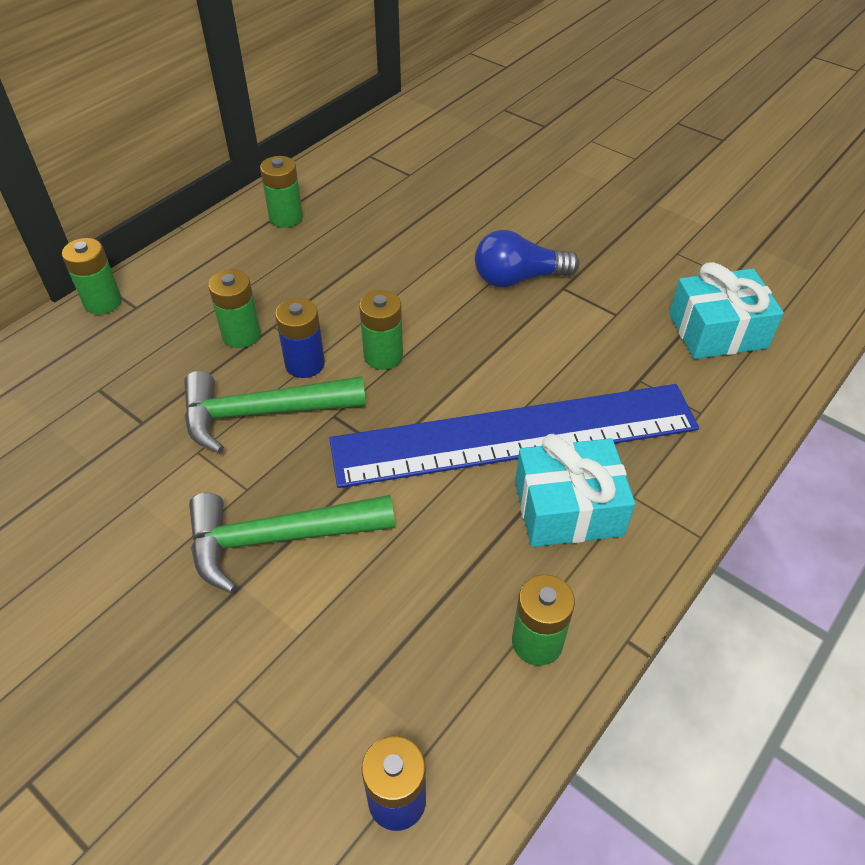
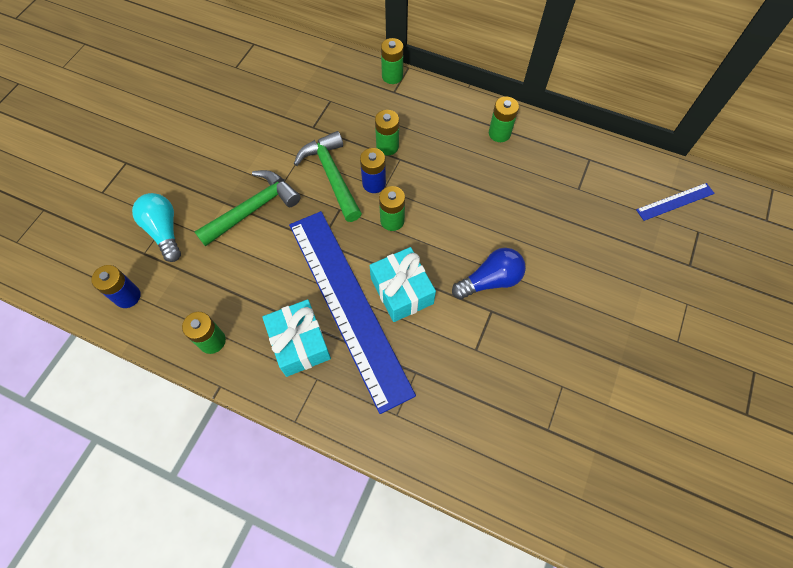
camera: 75 degrees right, 15 degrees up
green hammer [189,493,395,594] -> green hammer turned 75 degrees clockwise [195,170,300,247]
blue light bulb [475,230,580,288] -> blue light bulb turned 90 degrees clockwise [452,248,526,300]
turquoise gift [669,262,784,359] -> turquoise gift moved to [369,247,436,322]
none -> turquoise light bulb [132,193,181,262]
none -> blue ruler [636,183,715,221]

